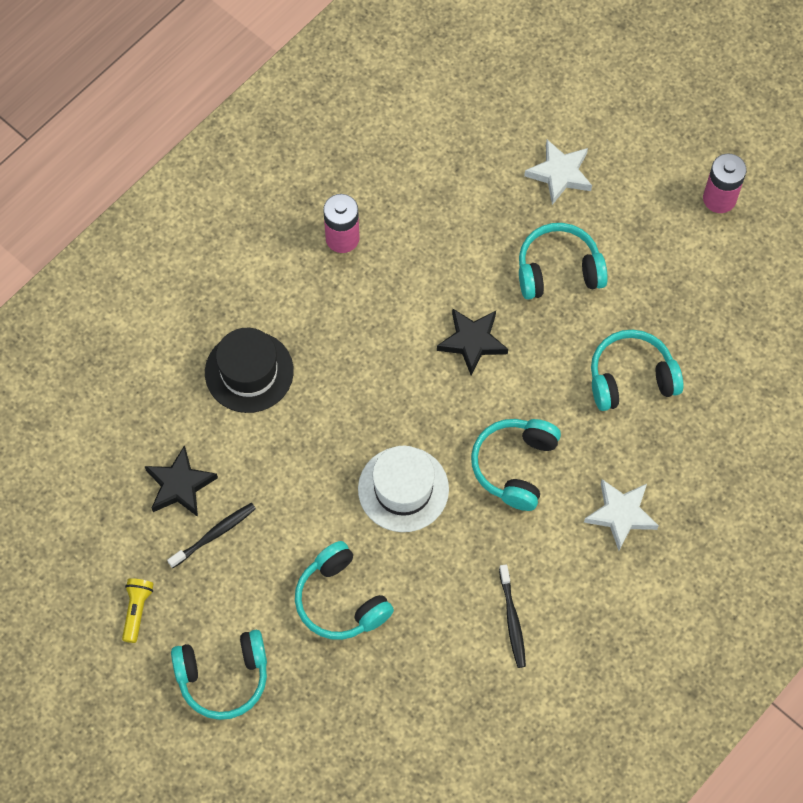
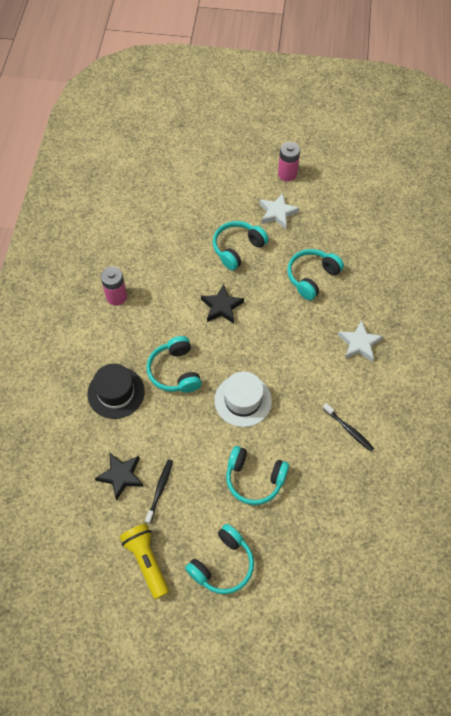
camera: 35 degrees left, 5 degrees down
yellow flashlight [122,578,154,643] -> yellow flashlight [120,523,169,599], size x1.67
turquoise headphones [471,419,561,511] -> turquoise headphones moved to [147,336,202,393]
white star [524,140,592,205] -> white star moved to [260,193,299,229]

